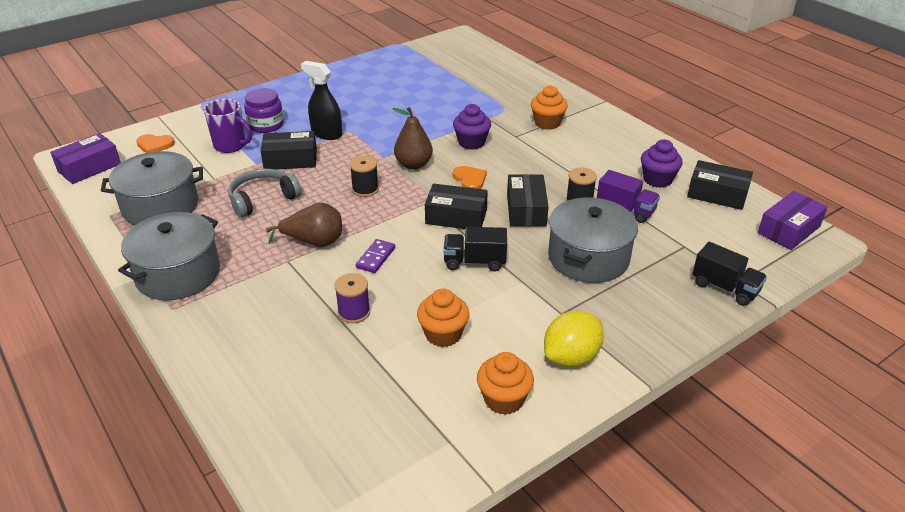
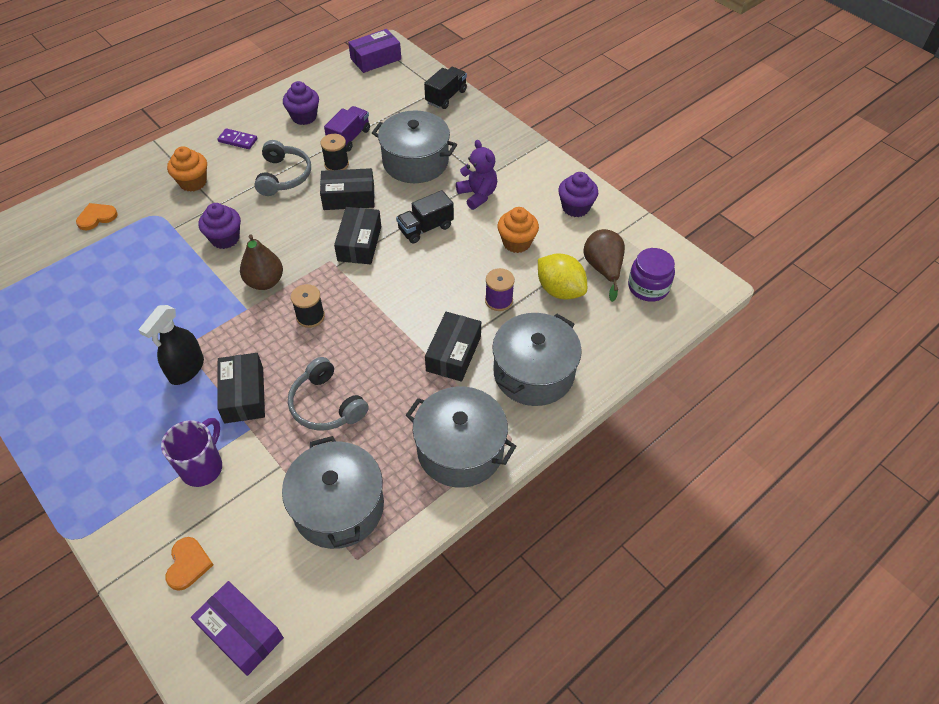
camera: 95 degrees left, 15 degrees up
purple jar [244,88,284,133] -> purple jar moved to [628,248,675,302]
brown pear [266,203,342,247] -> brown pear moved to [584,229,625,302]
purple domino [356,239,395,273] -> purple domino moved to [217,128,257,149]
black truck [443,227,507,272] -> black truck turned 60 degrees clockwise [396,190,454,243]
orange heart [453,166,487,189] -> orange heart moved to [76,203,118,230]
orange cupcake [477,352,534,415] -> purple cupcake [558,172,598,217]
yellow lemon [544,311,604,367] -> yellow lemon moved to [538,253,587,299]
black box [687,160,753,210] -> black box moved to [425,312,481,382]
purple box [758,191,828,250] -> purple box turned 75 degrees counterclockwise [348,29,401,73]
none -> grey headphones [254,140,311,196]
none -> purple teddy bear [456,140,497,210]
none -> grey pot [492,313,582,406]

